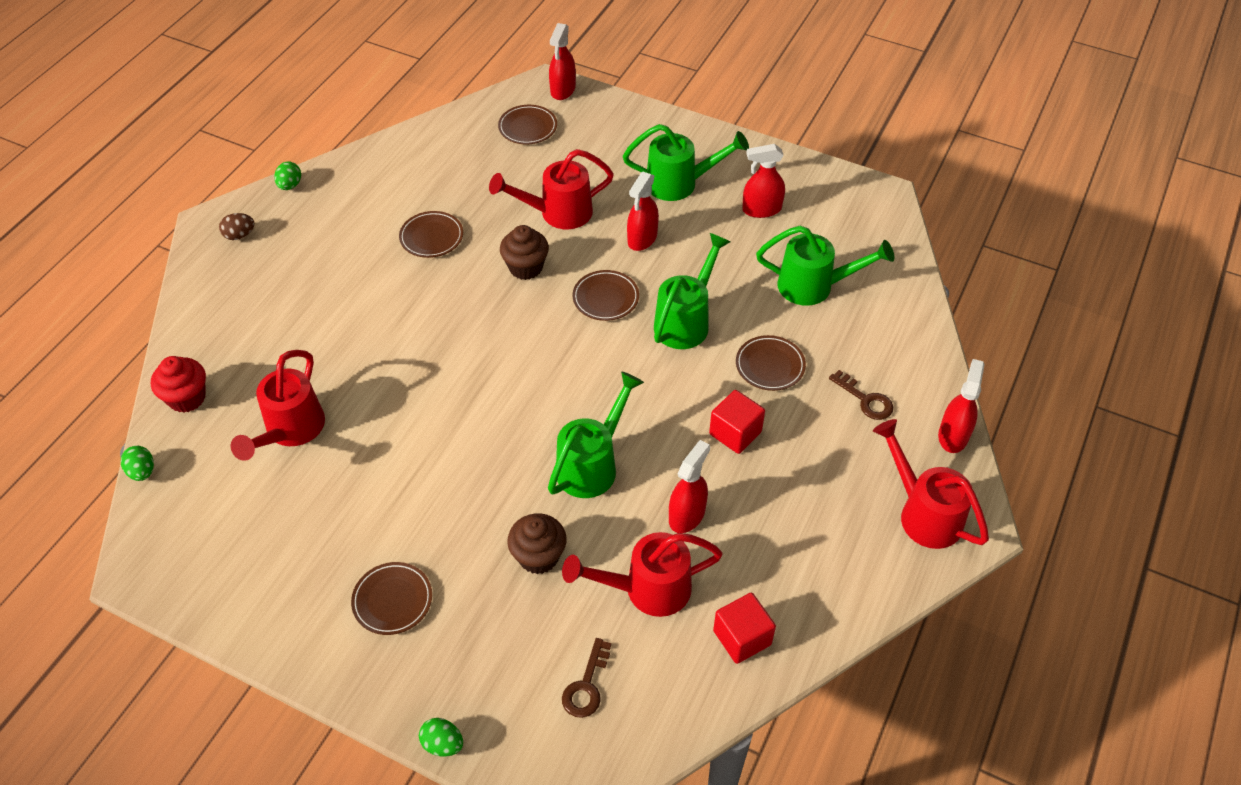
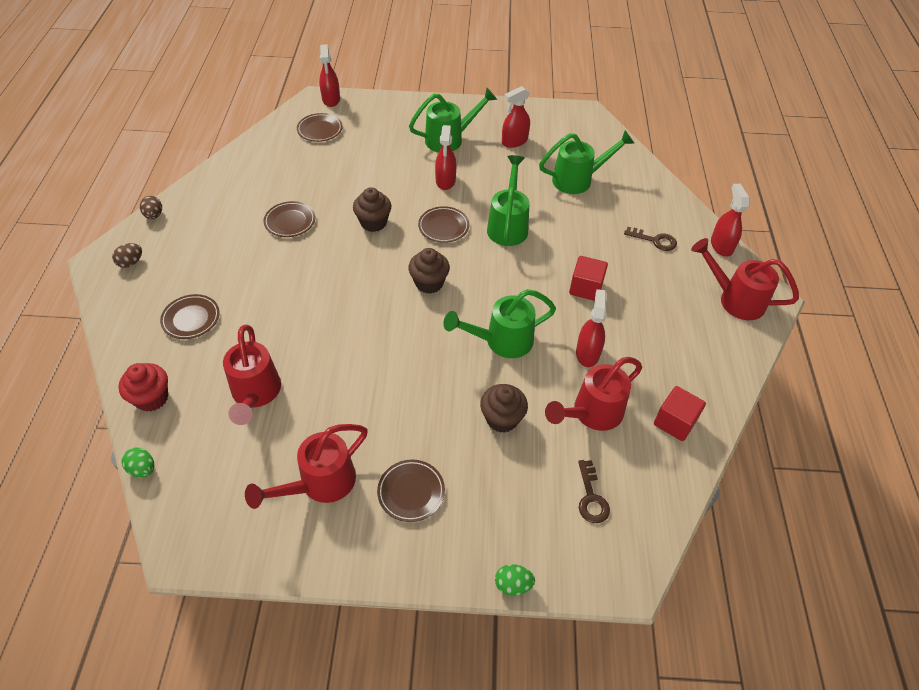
camera: 25 degrees left, 0 degrees up
green egg [274,161,301,190] -> brown egg [140,196,162,219]
red watering can [489,149,614,229] -> red watering can moved to [245,424,368,509]
green watering can [548,371,644,498] -> green watering can turned 120 degrees counterclockwise [443,289,556,358]
brown plate [736,335,806,391] -> brown plate moved to [160,294,220,339]
none -> brown cupcake [408,248,450,294]

